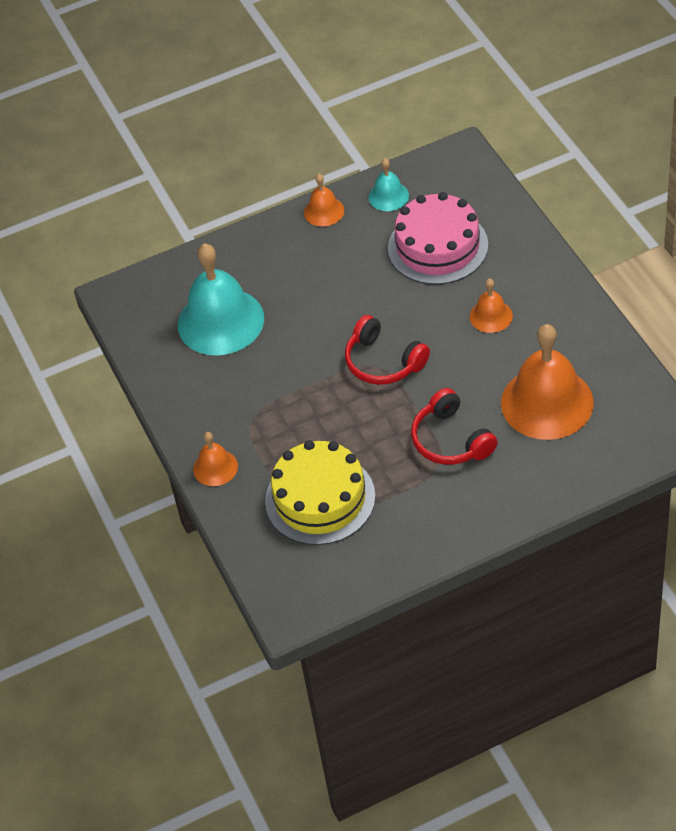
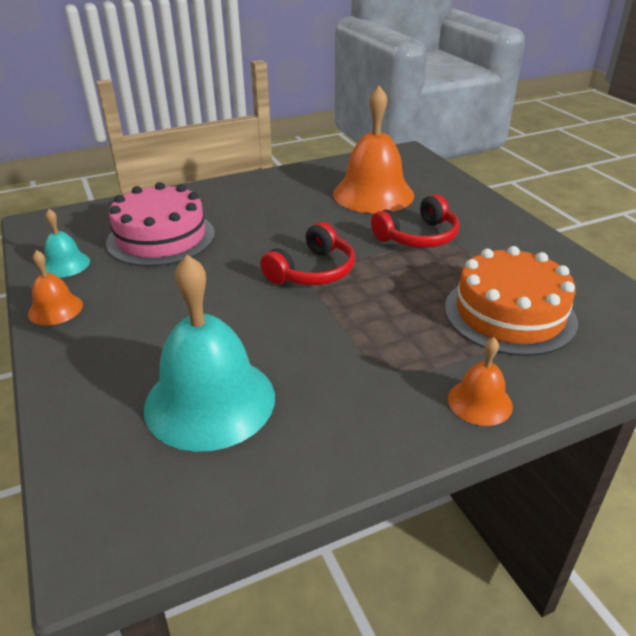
camera: 95 degrees left, 15 degrees down
yellow cake [265,440,375,545] -> orange cake [445,246,578,356]
orange bell [470,279,513,333] -> none

